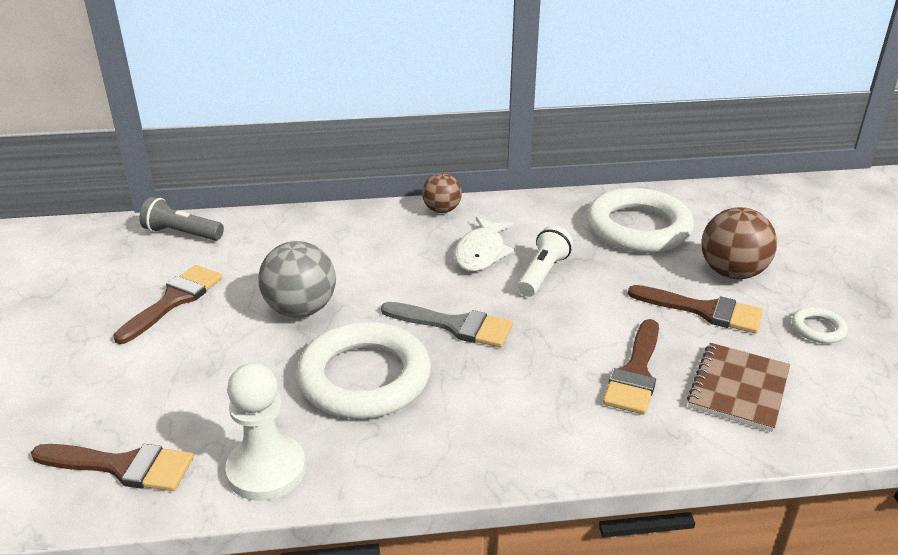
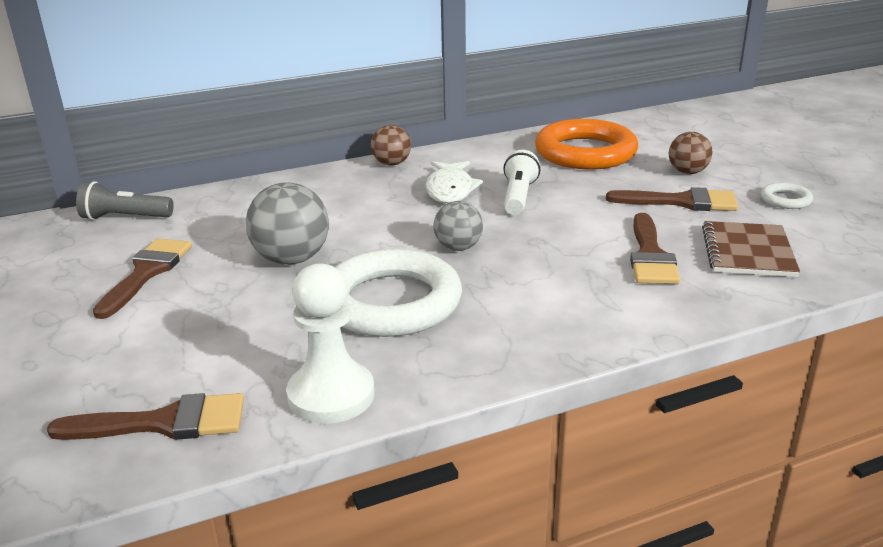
camera: 15 degrees left, 5 degrees down
grey brush [381,302,513,347] -> grey ball [433,201,483,251]
white ring [587,188,694,253] -> orange ring [535,119,638,169]
brown ball [701,207,777,279] -> brown ball [669,132,713,174], size x0.62

